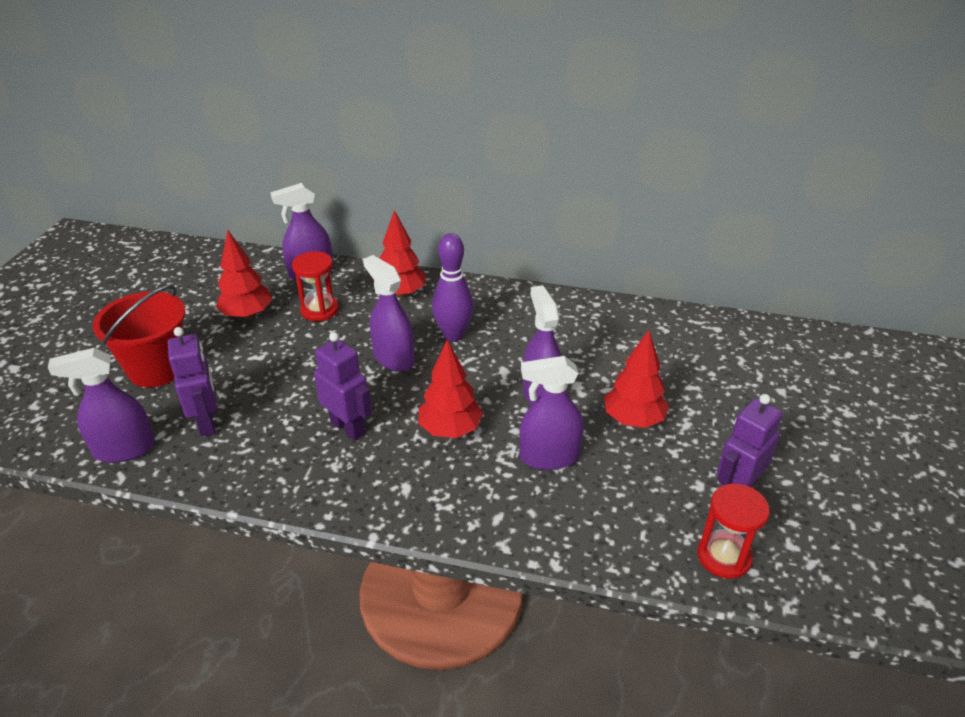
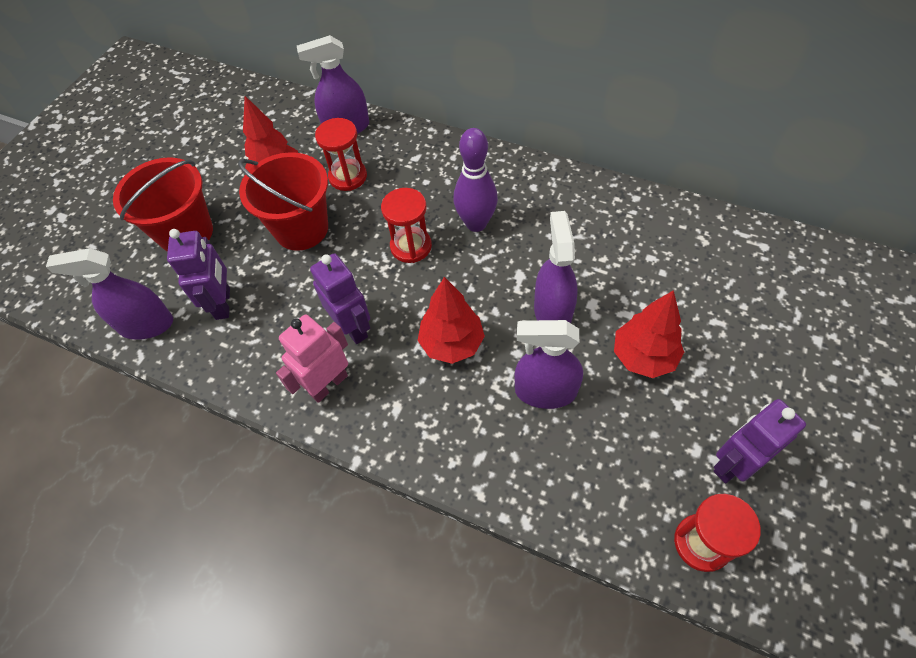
camera: 15 degrees right, 20 degrees up
purple spray bottle [363,255,415,372] -> red hourglass [381,188,432,263]
red tree [373,210,426,298] -> none
none -> red bucket [238,152,328,251]
none -> pink robot [276,314,348,403]

